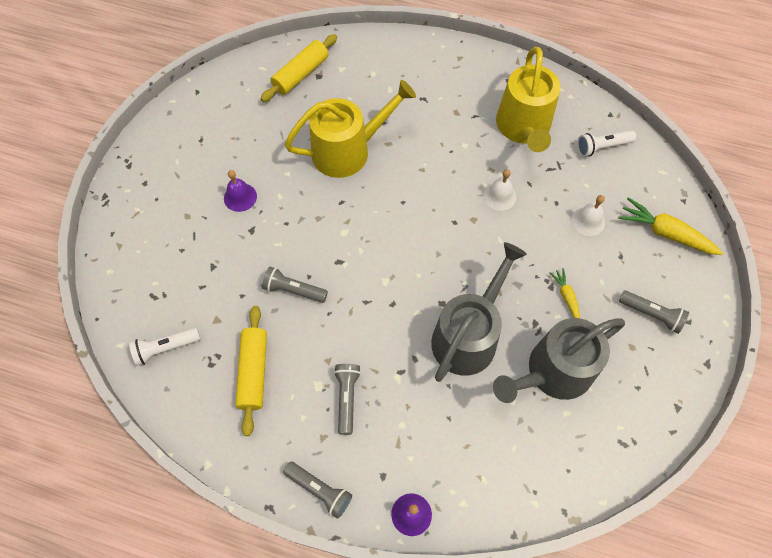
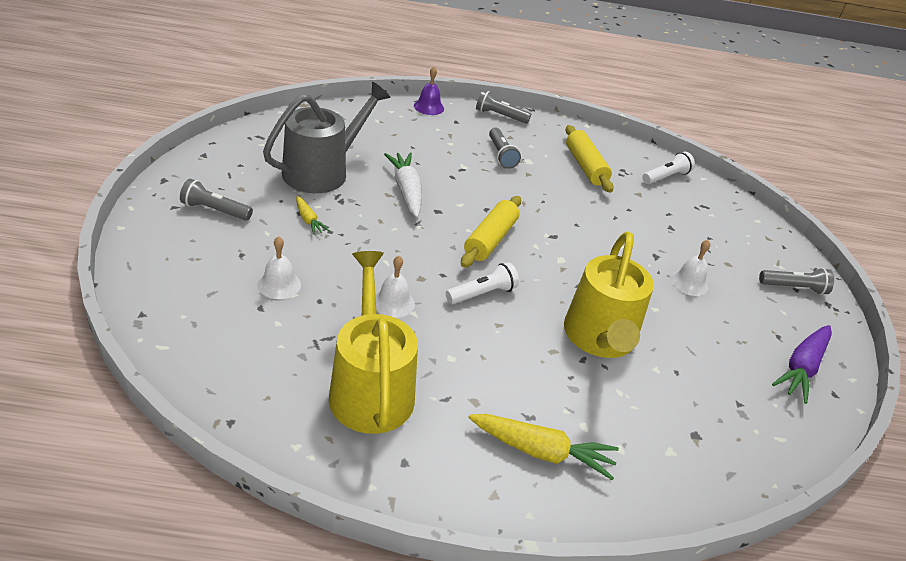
camera: 160 degrees right, 25 degrees down
purple bell [224,170,257,212] -> white bell [670,240,710,296]
yellow rolling pin [261,34,337,102] -> yellow rolling pin moved to [461,196,521,268]
grey flashlight [262,267,328,303] -> grey flashlight moved to [759,268,834,295]
yellow watering can [285,80,416,178] -> yellow watering can turned 45 degrees counterclockwise [564,231,654,358]
grey watering can [431,242,527,382] -> white carrot [384,152,422,218]
white flashlight [577,130,636,157] -> white flashlight moved to [446,262,519,304]
yellow carrot [618,197,723,255] -> yellow carrot moved to [468,414,619,480]
none -> purple carrot [772,325,832,404]

